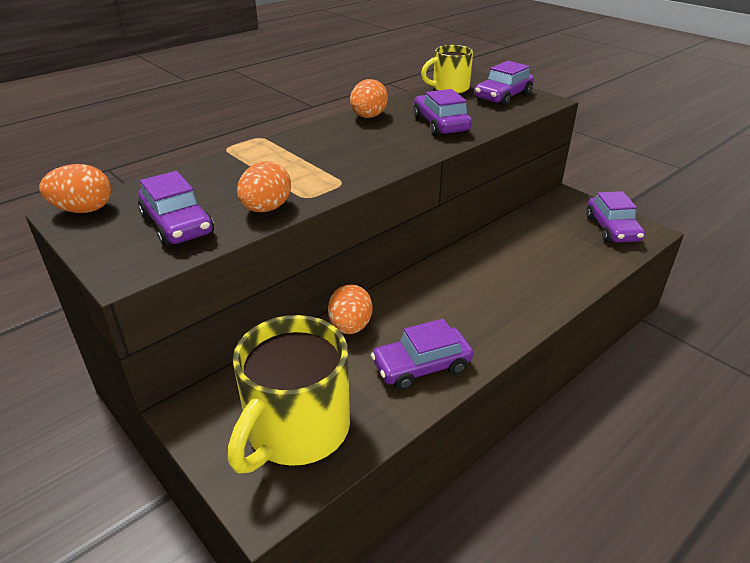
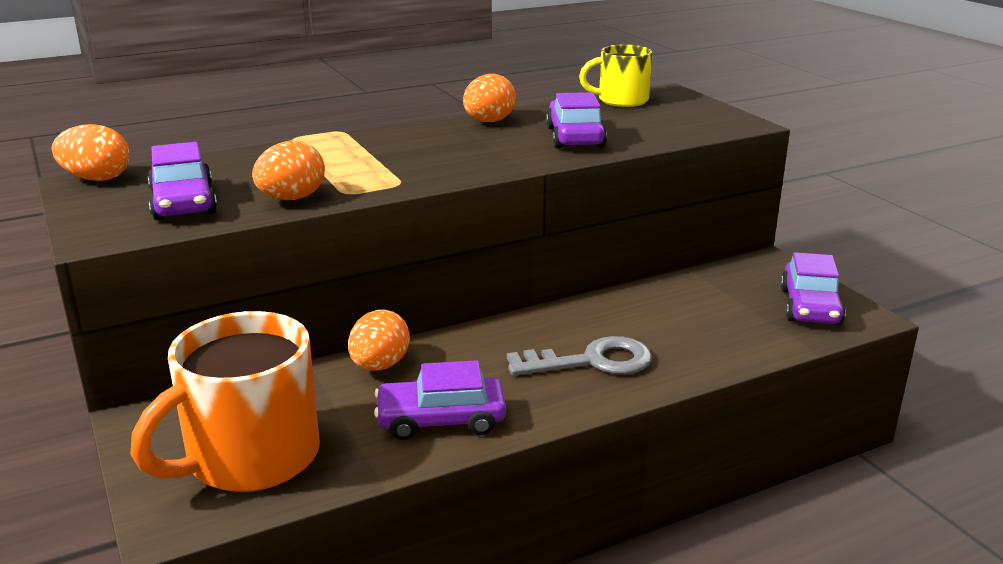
camera: 15 degrees right, 10 degrees down
yellow mug [228,315,350,474] -> orange mug [130,311,320,492]
purple car [474,61,534,106] -> none
none -> grey key [507,336,652,376]

